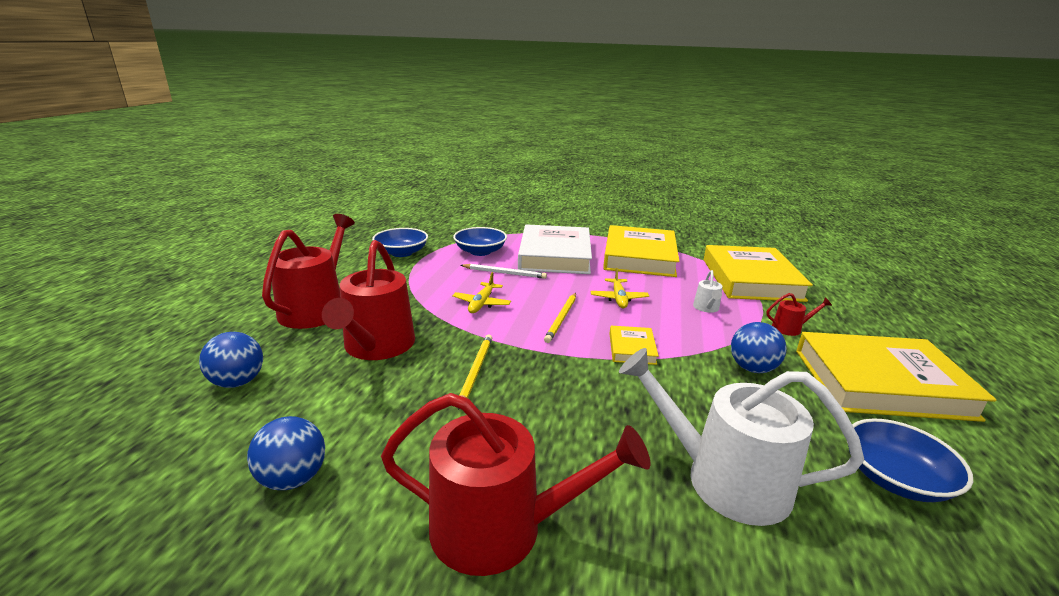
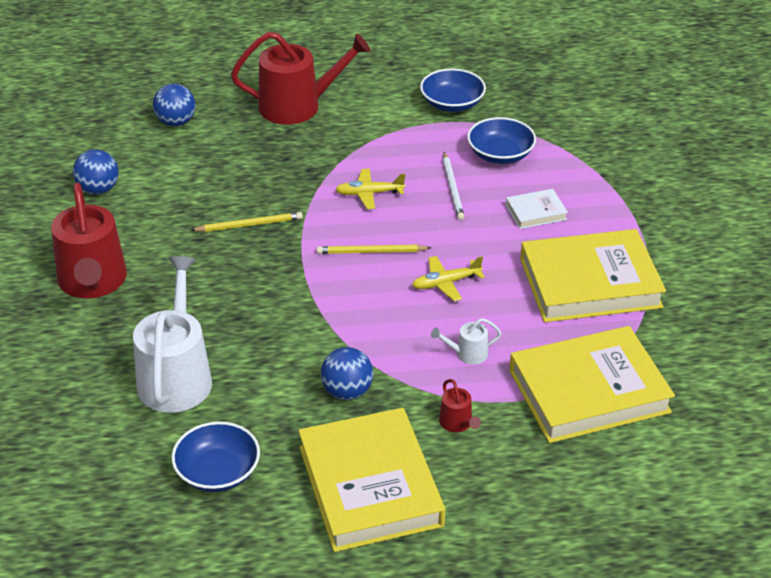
camera: 70 degrees right, 15 degrees up
red watering can [322,240,415,360] -> none
white book [518,224,592,274] -> white book [506,189,568,229], size x0.44
yellow book [609,326,659,365] -> none

